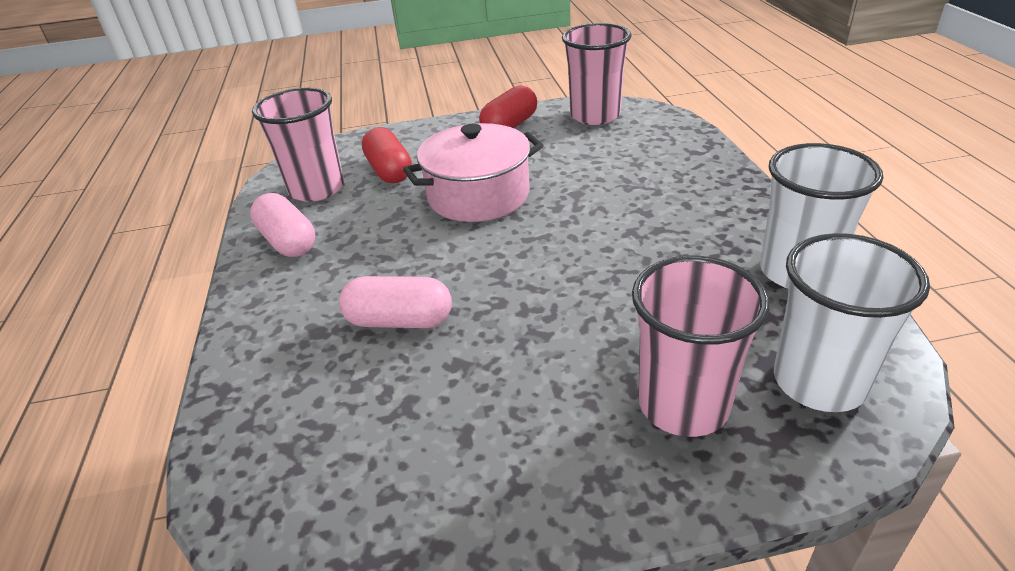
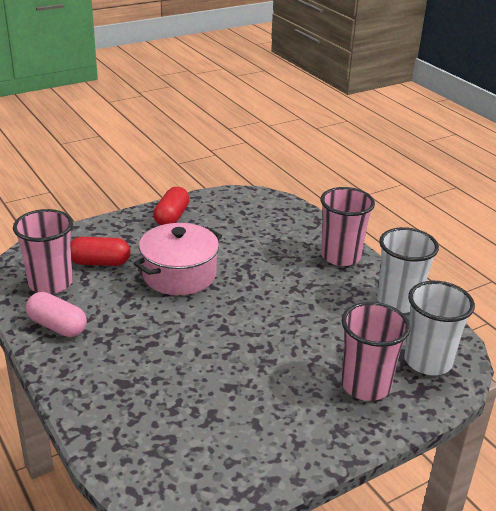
camera: 25 degrees left, 5 degrees down
pink capsule [339,276,452,328] -> none
red capsule [362,127,412,183] -> red capsule turned 45 degrees counterclockwise [70,237,130,266]
pink cup [562,23,632,125] -> pink cup moved to [321,187,375,266]

